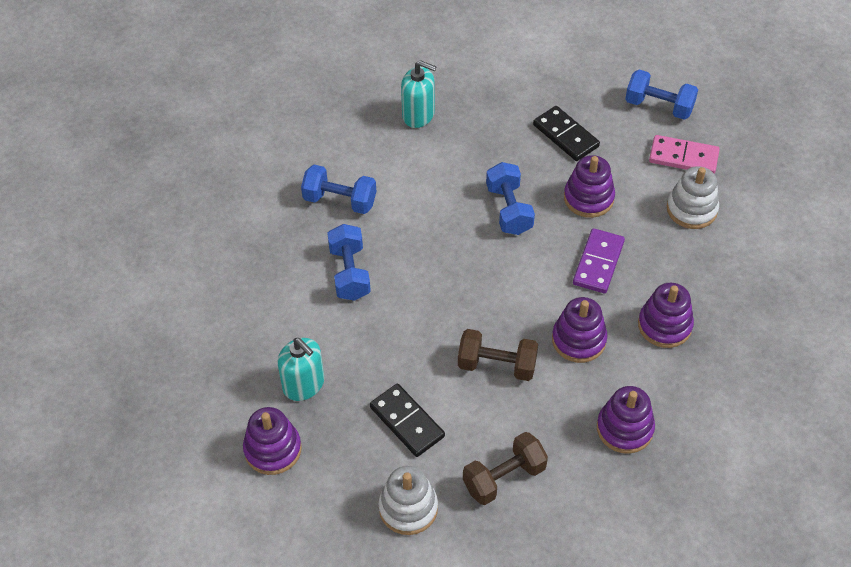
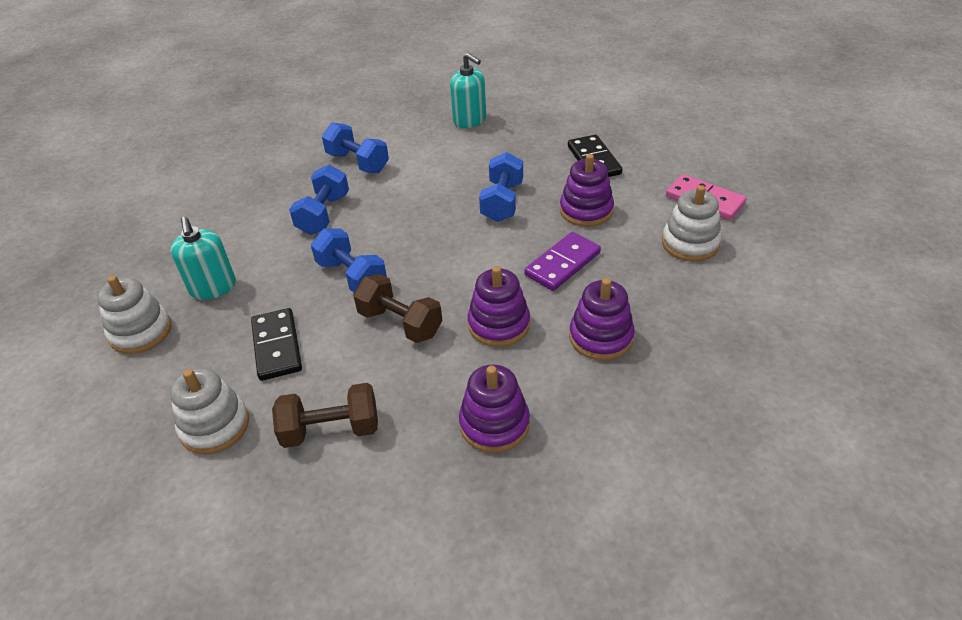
camera: 25 degrees right, 10 degrees down
purple stacking toy [243,407,302,475] -> white stacking toy [97,275,172,354]
blue dumbbell [625,70,698,120] -> blue dumbbell moved to [311,228,387,293]

